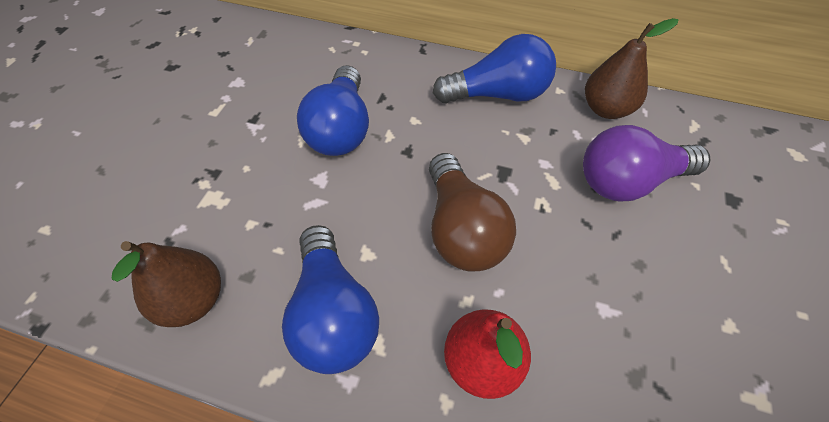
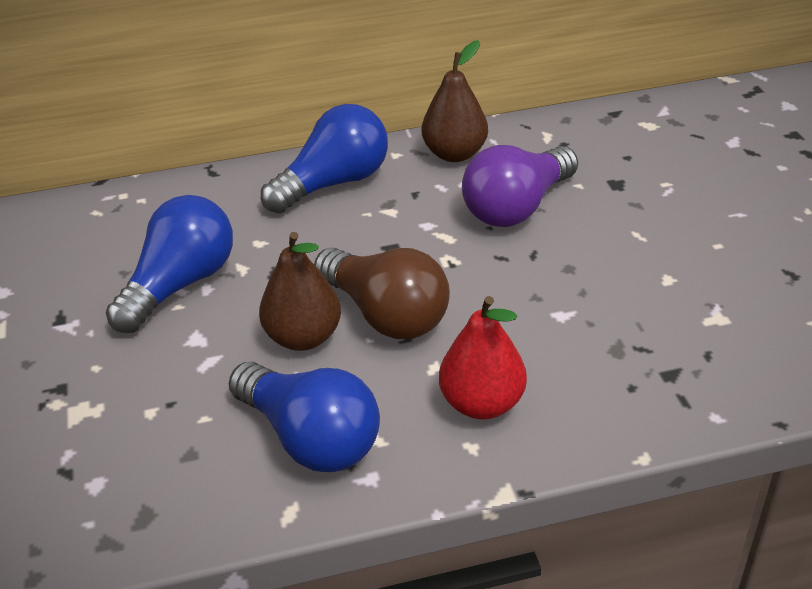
camera: 30 degrees left, 15 degrees down
brown pear [112,241,221,327] -> brown pear moved to [259,232,341,351]
blue light bulb [297,65,369,156] -> blue light bulb turned 120 degrees counterclockwise [106,195,233,333]

